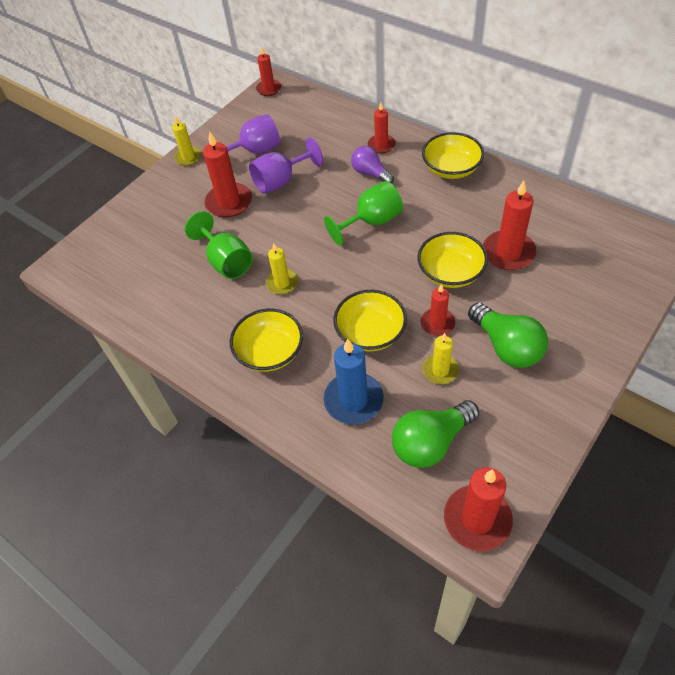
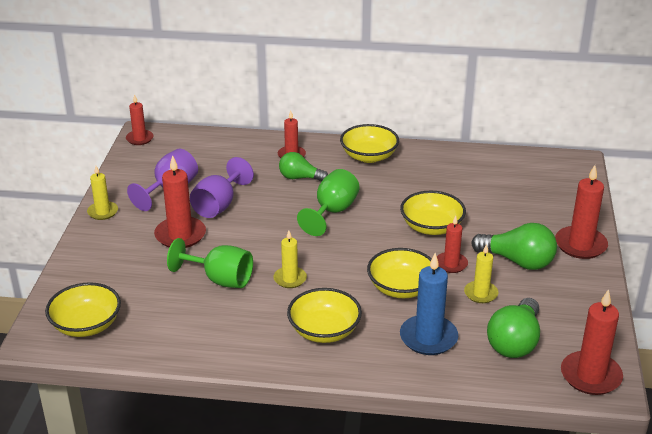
camera: 35 degrees left, 20 degrees down
purple light bulb [351,146,394,184] -> green light bulb [279,152,328,181]
red candle [483,180,536,270] -> red candle moved to [555,165,608,259]
none -> yellow bowl [45,282,121,337]

